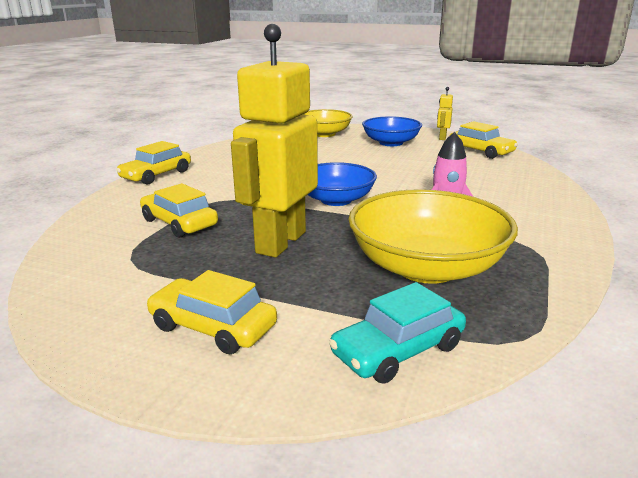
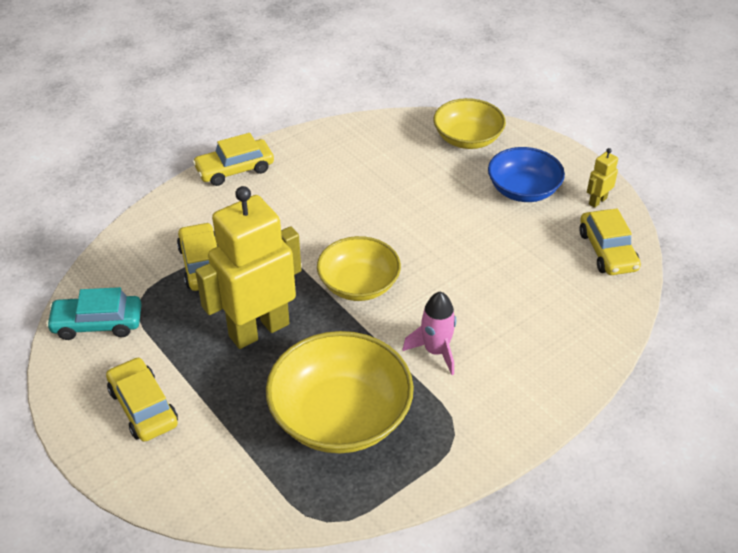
camera: 30 degrees right, 20 degrees up
blue bowl [308,162,377,206] -> yellow bowl [317,236,401,301]
turquoise car [329,282,466,384] -> turquoise car moved to [46,287,142,340]

